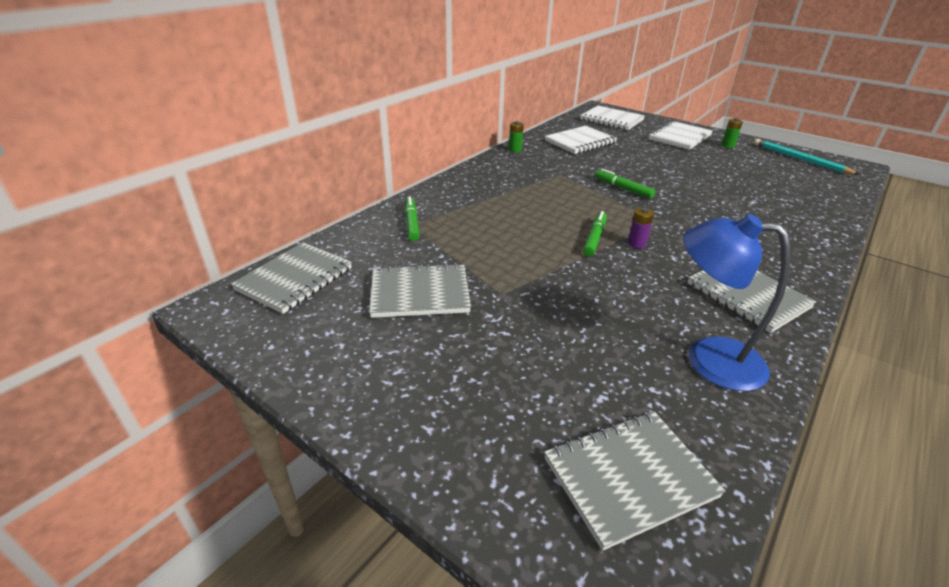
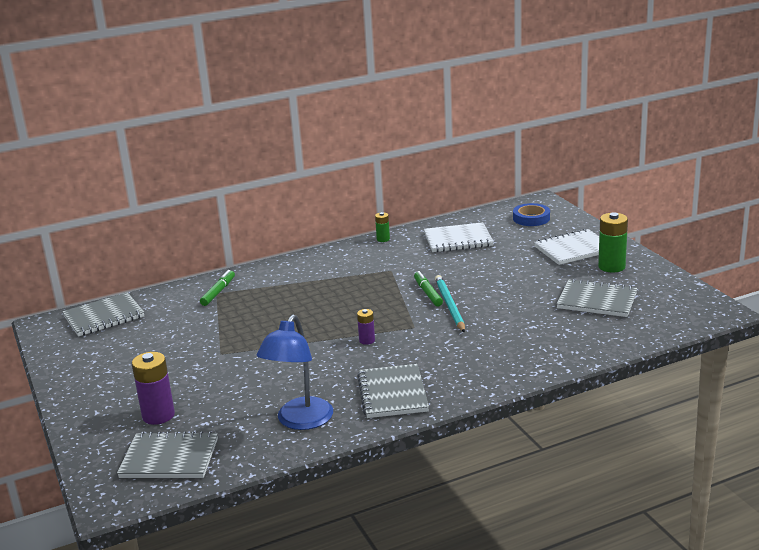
camera: 30 degrees right, 10 degrees down
grey notebook [369,263,471,318] -> grey notebook moved to [556,279,637,317]
white notebook [580,105,645,130] -> blue tape [513,203,550,226]
green marker [583,211,607,256] -> none
blue lamp [683,214,791,391] -> blue lamp turned 120 degrees counterclockwise [256,315,333,430]
green battery [722,118,743,148] -> green battery [598,212,628,273], size x1.84
turquoise pencil [754,139,860,175] -> turquoise pencil moved to [435,275,465,333]
none -> purple battery [132,352,175,425]

